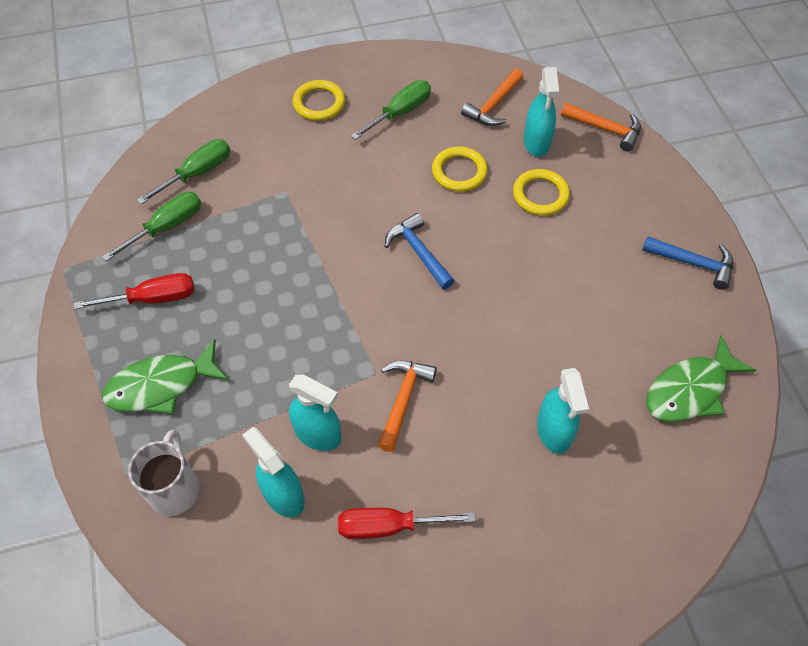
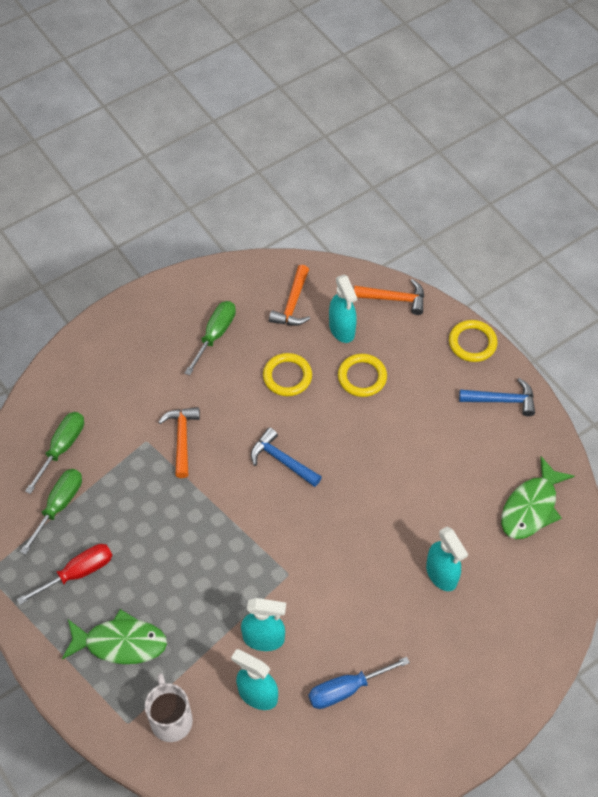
camera: 20 degrees left, 0 degrees up
green fish [102,340,229,414] -> green fish turned 135 degrees counterclockwise [62,609,167,664]
yellow ring [293,80,345,121] -> yellow ring moved to [449,320,497,362]
red screwdriver [338,508,475,539] -> blue screwdriver [308,657,410,709]
orange hammer [378,360,437,452] -> orange hammer moved to [158,407,200,478]

